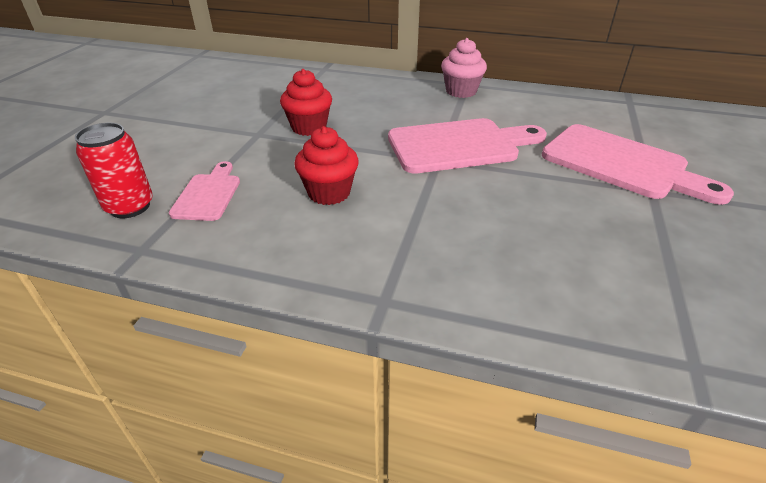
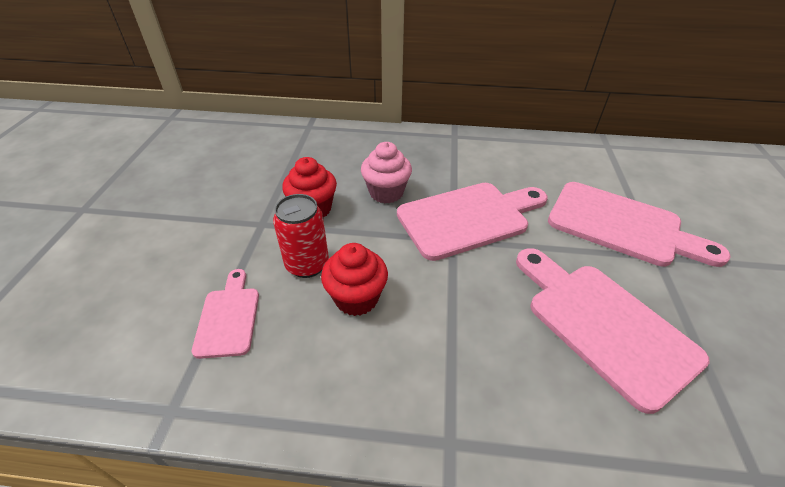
camera: 10 degrees left, 5 degrees up
red can [75,123,153,218] -> red can moved to [273,194,329,278]
pink cupcake [441,38,487,98] -> pink cupcake moved to [361,142,412,203]
none -> pink cutting board [516,248,710,414]

